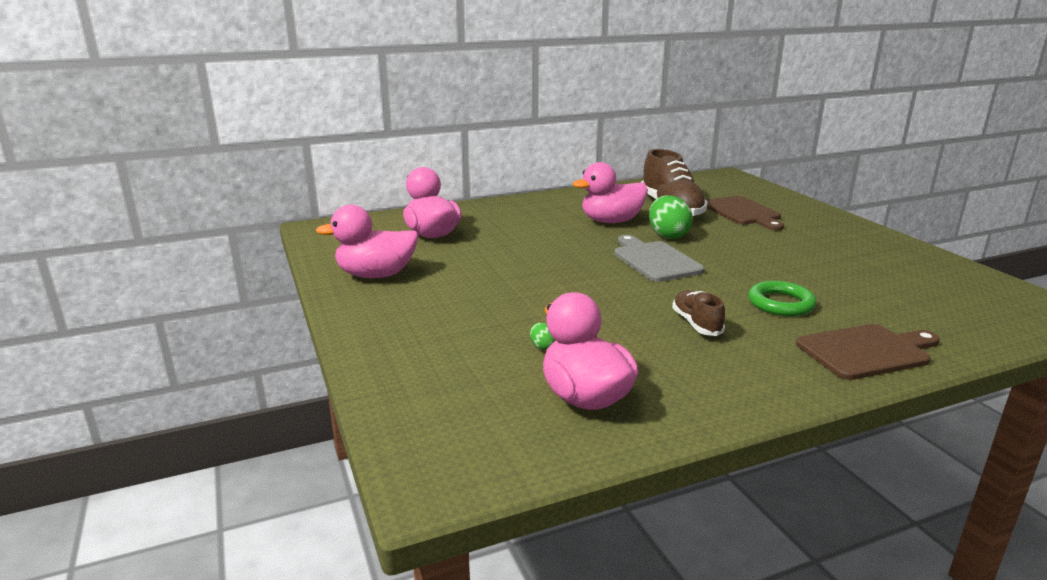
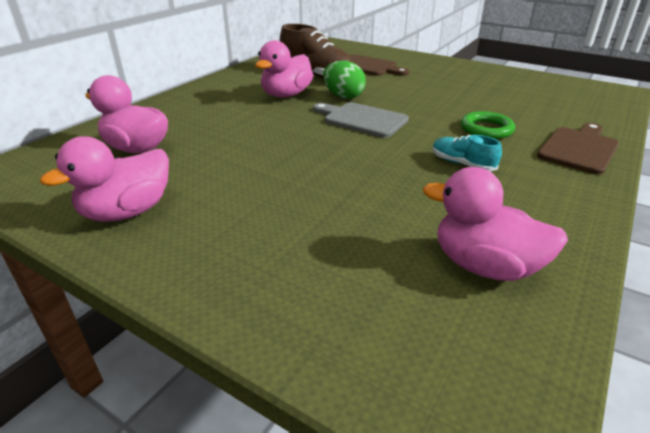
camera: 35 degrees left, 10 degrees up
green egg [530,323,556,351] -> none
brown shoe [672,290,725,336] -> turquoise shoe [432,135,502,171]

